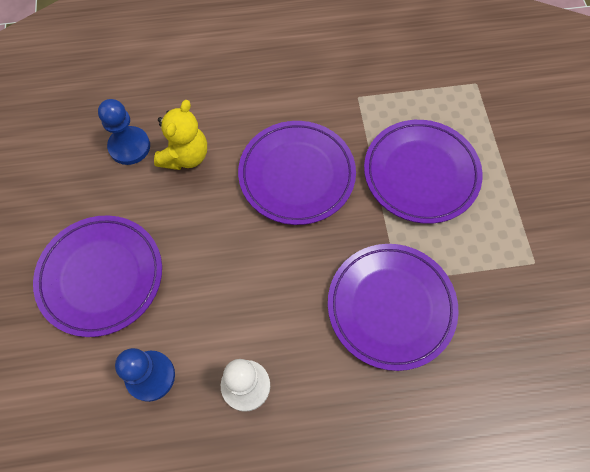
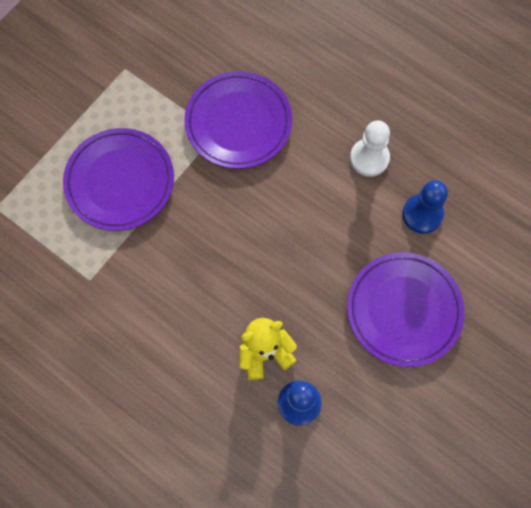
camera: 135 degrees left, 5 degrees up
purple plate [238,121,356,225] -> none

